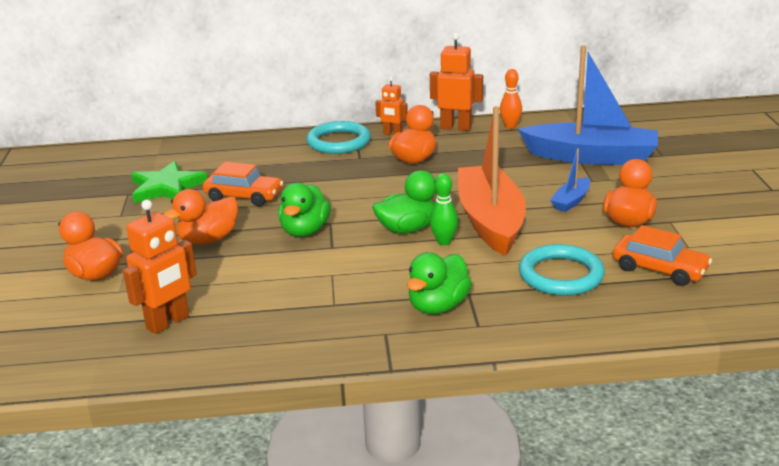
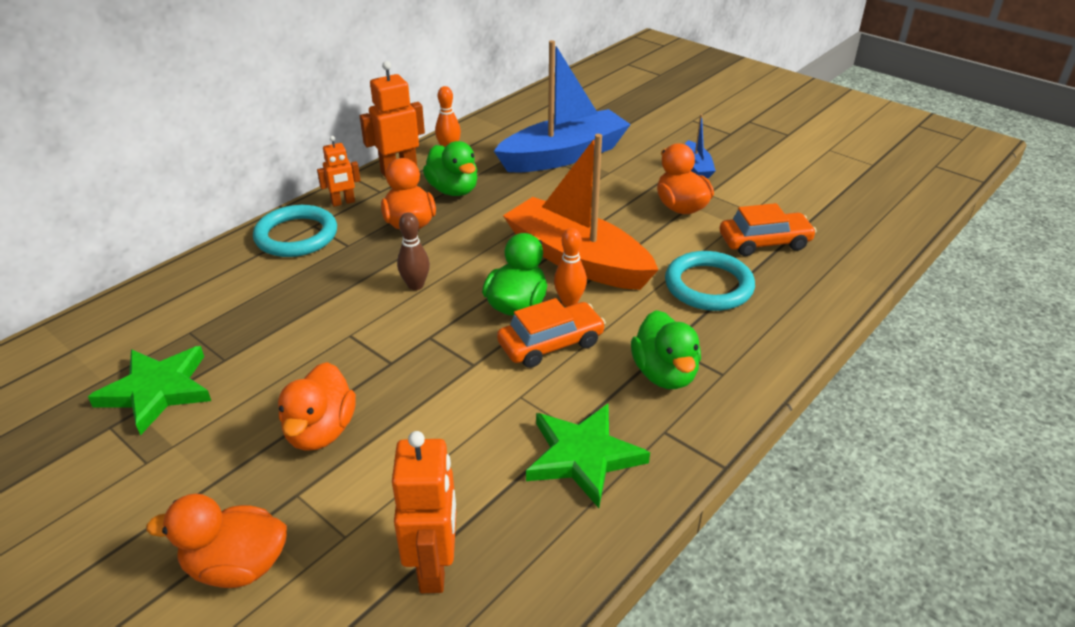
camera: 45 degrees left, 10 degrees up
orange car [203,162,284,206] -> orange car moved to [497,298,606,368]
green duck [278,183,331,237] -> green duck moved to [423,141,477,196]
green bowling pin [430,173,458,245] -> orange bowling pin [554,228,587,307]
blue boat [550,148,590,212] -> blue boat moved to [685,114,716,179]
none -> brown bowling pin [397,212,430,290]
none -> green star [526,404,650,508]

